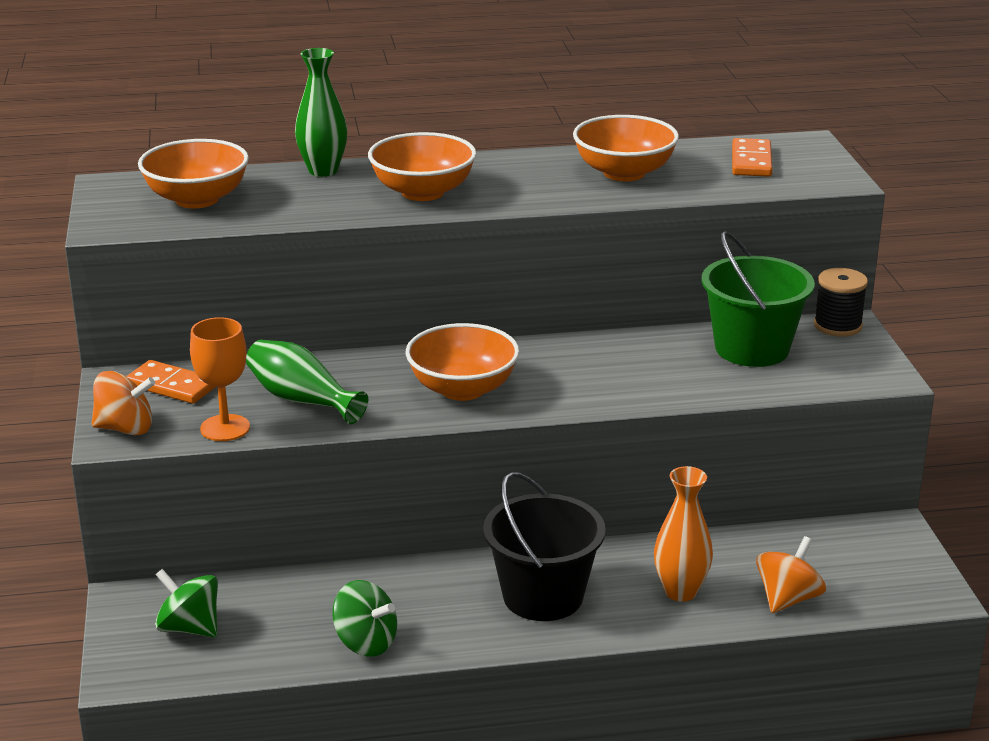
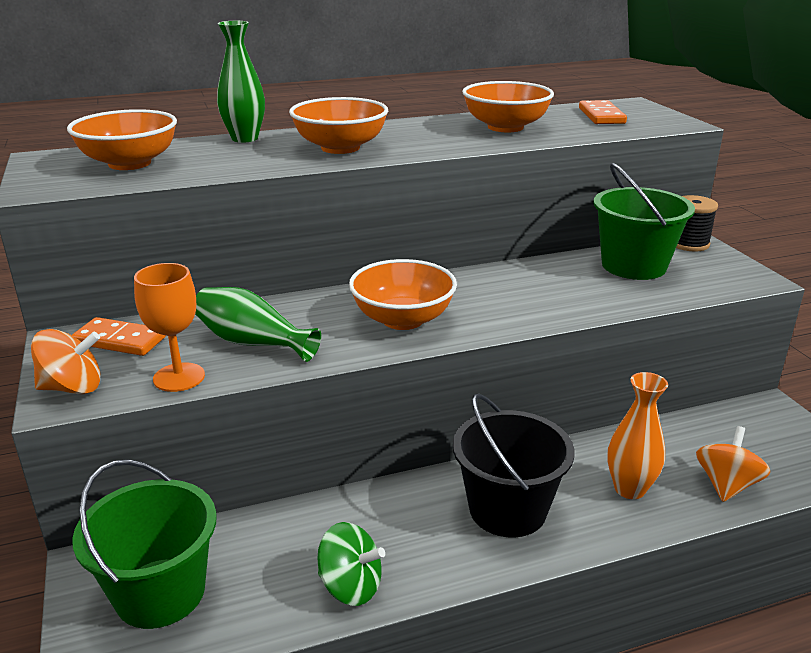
camera: 10 degrees left, 0 degrees up
green spinning top [155,569,218,637] -> green bucket [72,459,217,629]

